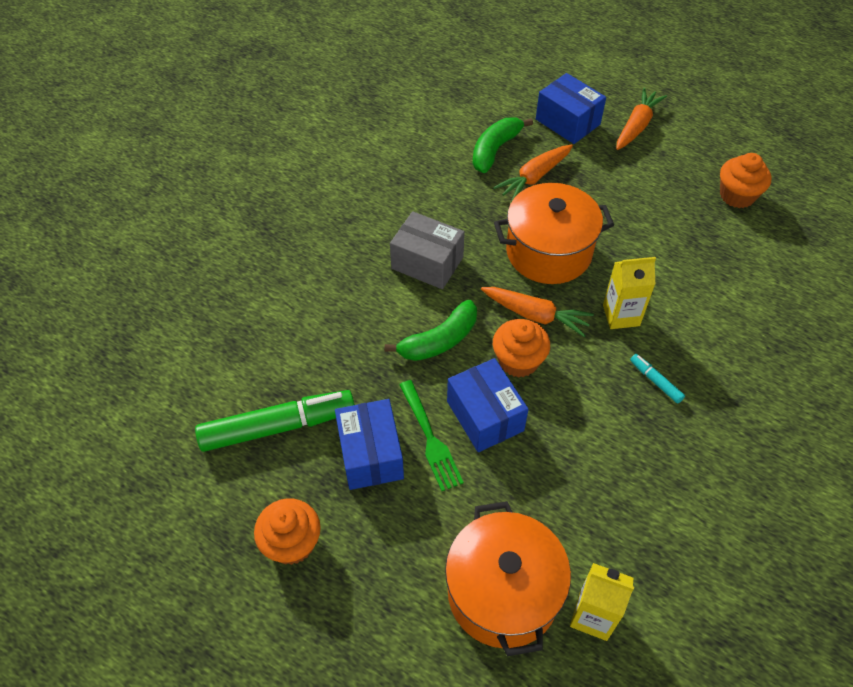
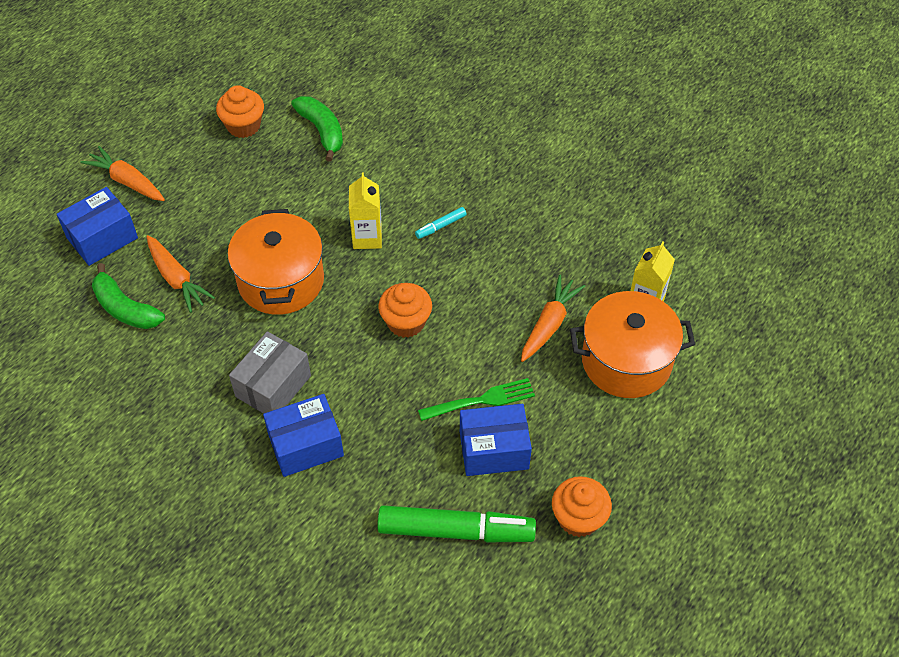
camera: 85 degrees left, 0 degrees up
green marker [195,390,355,452] -> green marker turned 105 degrees clockwise [377,505,536,542]
green banana [385,300,477,361] -> green banana moved to [291,96,343,162]
blue box [447,358,529,452] -> blue box moved to [263,394,344,477]
orange carrot [481,287,594,337] -> orange carrot moved to [521,275,585,362]

